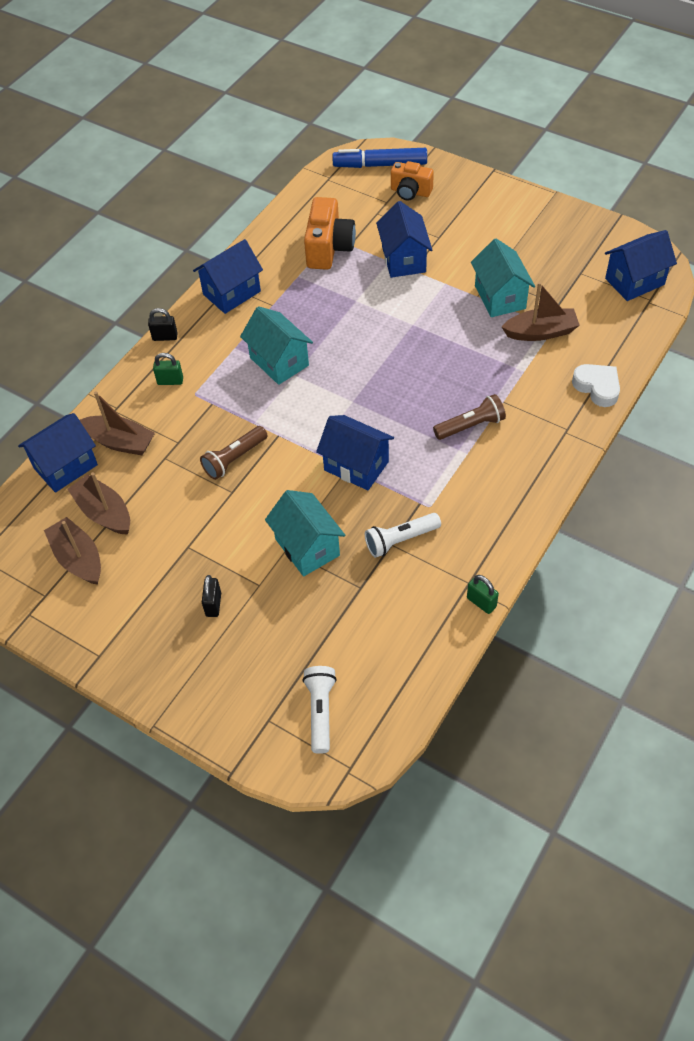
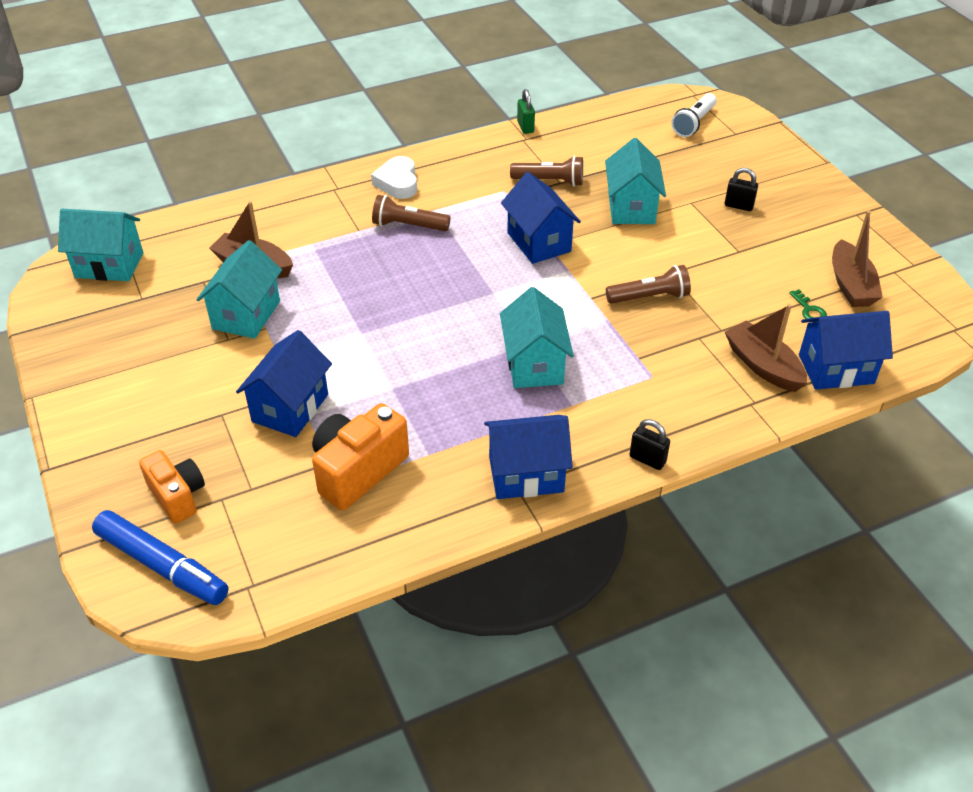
camera: 150 degrees left, 10 degrees down
brown boat [67,472,130,535] -> green key [789,289,827,322]
green padlock [153,353,183,385] -> none
black padlock [202,575,221,617] -> black padlock turned 75 degrees clockwise [725,168,758,211]
white flashlight [365,513,441,558] -> brown flashlight [510,156,583,186]
white heart [572,364,620,407] -> white heart moved to [371,156,417,199]
blue house [605,230,677,301] -> turquoise house [58,209,143,281]

